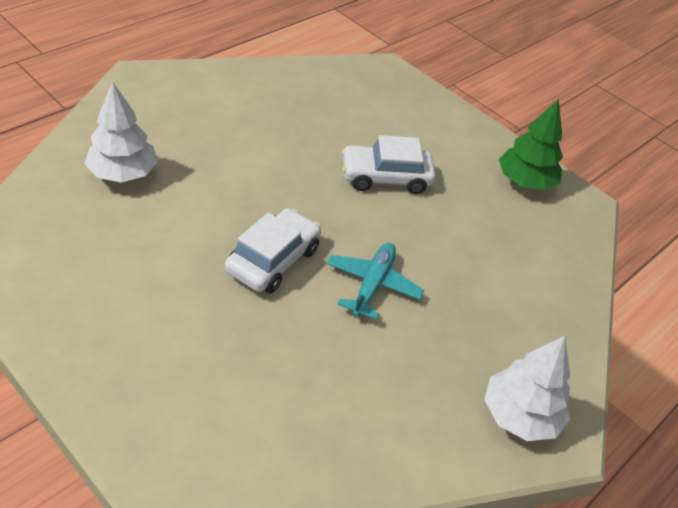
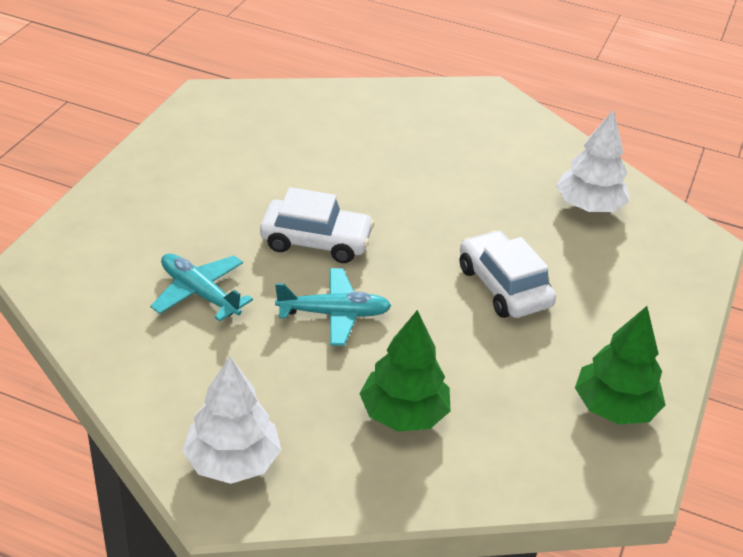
camera: 70 degrees right, 5 degrees down
white tree [84,82,158,183] -> white tree moved to [556,110,630,212]
none -> turquoise plane [150,254,253,321]
none -> green tree [359,310,450,431]

